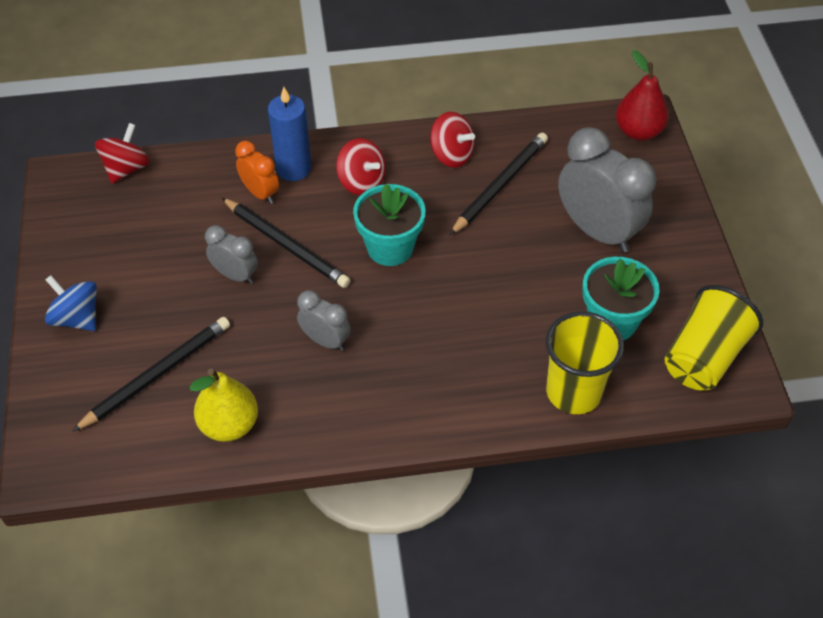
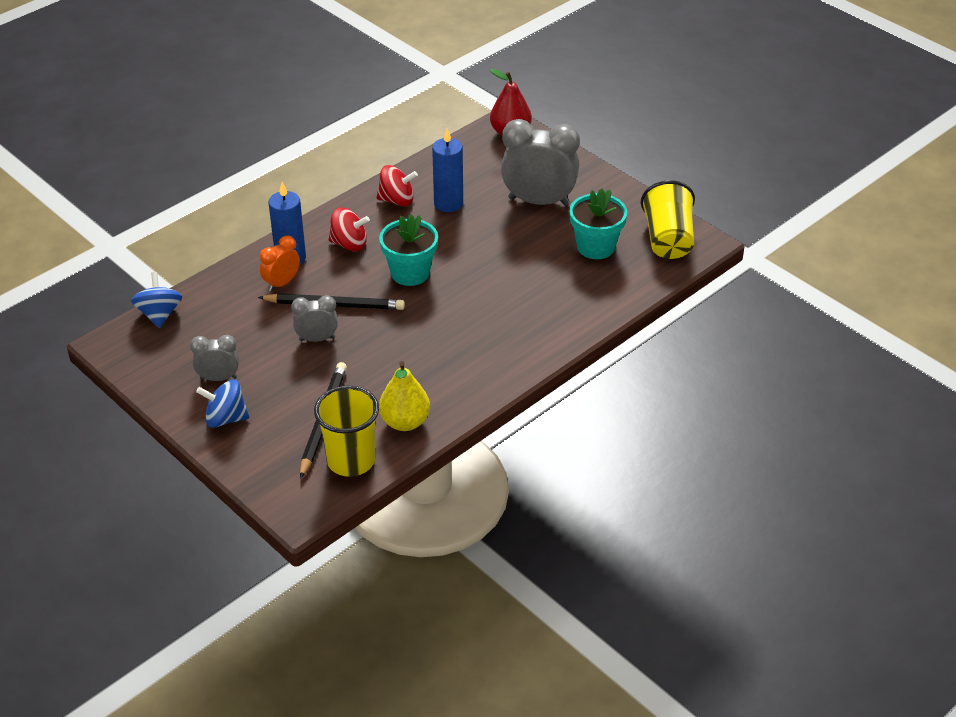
camera: 35 degrees left, 10 degrees down
red spinning top [95,123,150,184] -> blue spinning top [131,272,182,328]
orange clock [235,141,279,204] -> orange clock turned 60 degrees counterclockwise [260,235,300,292]
grey clock [297,290,351,351] -> grey clock moved to [190,335,239,381]
black pencil [450,133,548,235] -> blue candle [432,129,463,212]
yellow cup [546,311,624,414] -> yellow cup moved to [314,386,379,477]

